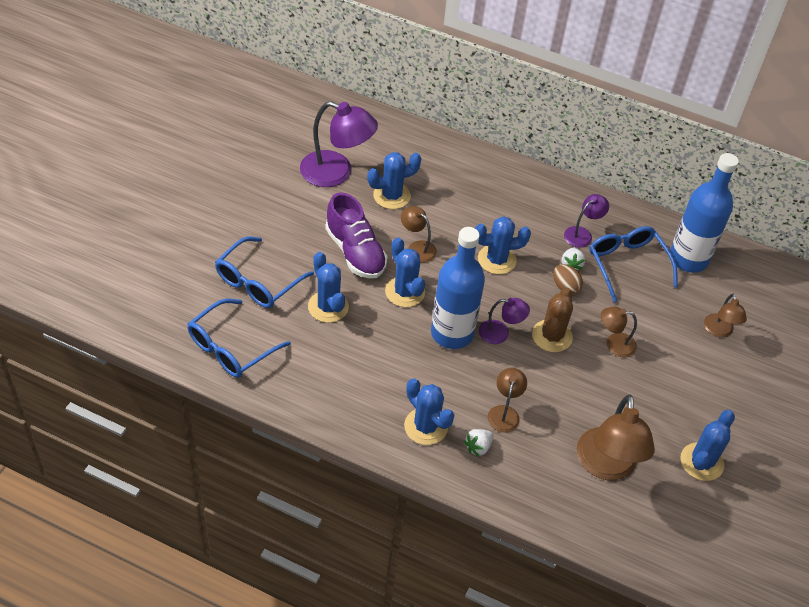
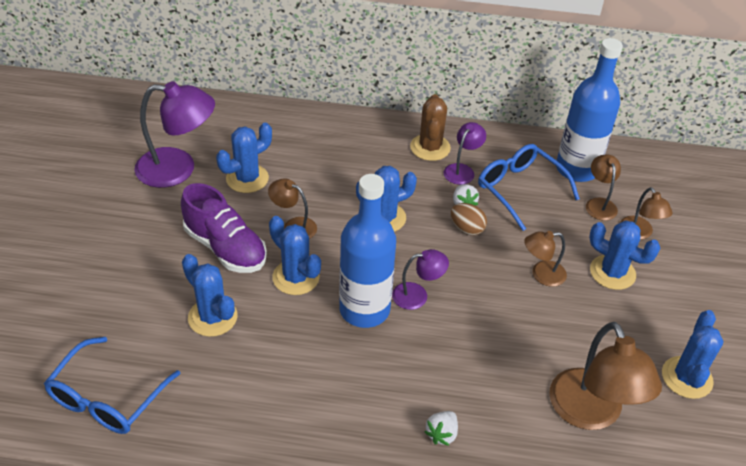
camera: 15 degrees left, 5 degrees down
blue glasses [215,237,314,308] -> none
blue cactus [404,378,454,445] -> blue cactus moved to [589,220,660,290]
brown lamp [487,368,527,433] -> brown lamp moved to [586,154,621,221]
brown cactus [532,288,573,352] -> brown cactus moved to [410,94,451,161]

